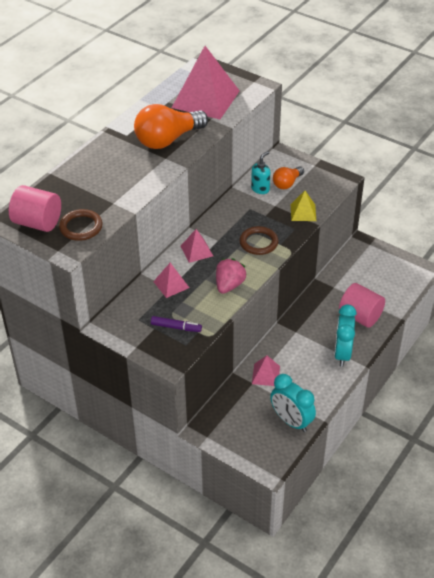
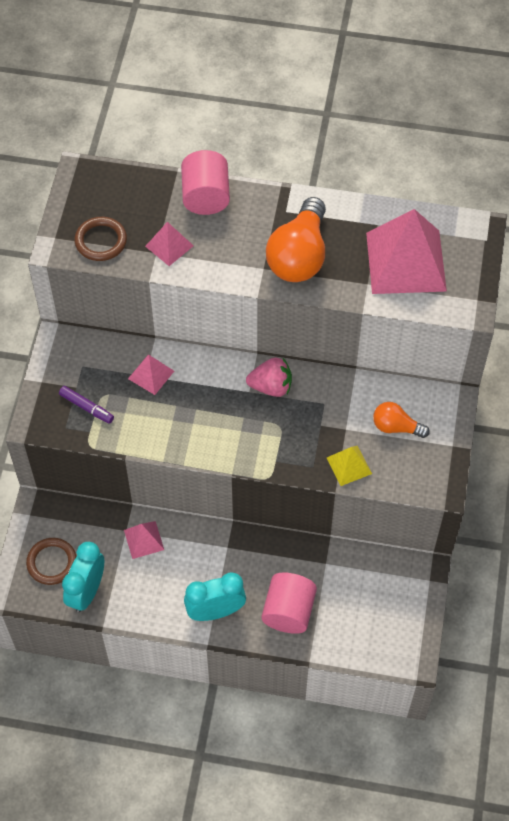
camera: 65 degrees right, 15 degrees up
pink cylinder [9,185,61,232] -> pink cylinder moved to [181,150,230,215]
orange light bulb [134,104,208,149] -> orange light bulb turned 105 degrees counterclockwise [266,197,326,282]
purple marker [151,316,202,332] -> purple marker turned 45 degrees counterclockwise [59,386,114,423]
pink pyramid [180,229,213,263] -> pink pyramid moved to [145,222,194,266]
pink strawberry [216,259,247,294] -> pink strawberry moved to [246,358,292,397]
brown ring [240,226,278,255] -> brown ring moved to [26,538,77,585]
turquoise soap dispenser [251,151,270,194] -> none

